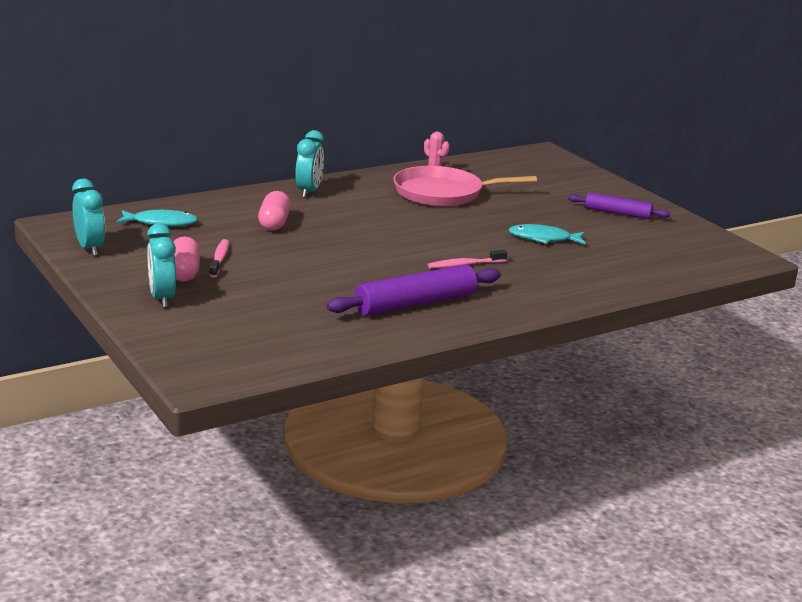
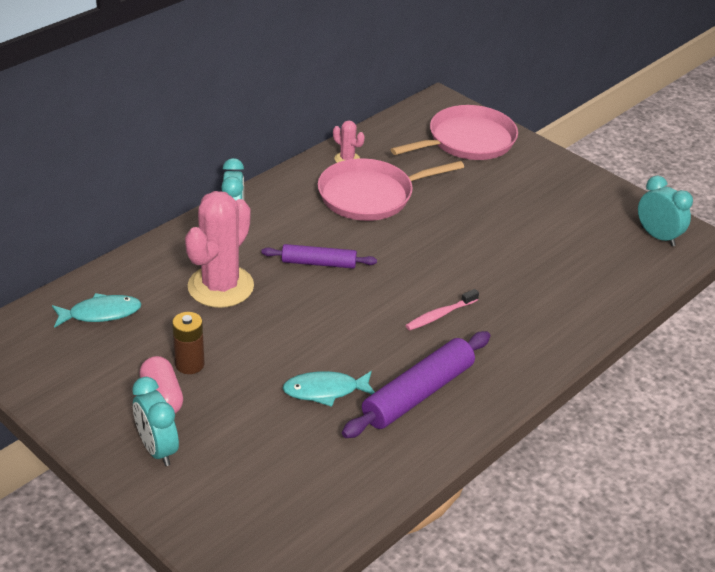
camera: 15 degrees left, 15 degrees up
turquoise clock [72,179,105,256] -> turquoise clock moved to [638,176,693,247]
pink toothbrush [209,239,229,278] -> brown battery [172,312,204,374]
pink capsule [258,191,291,231] -> pink cactus [185,191,254,308]
turquoise fish [508,224,586,244] -> turquoise fish moved to [282,371,375,407]
purple rolling pin [568,192,671,219] -> purple rolling pin moved to [261,244,377,269]
none -> pink pan [390,105,518,160]

